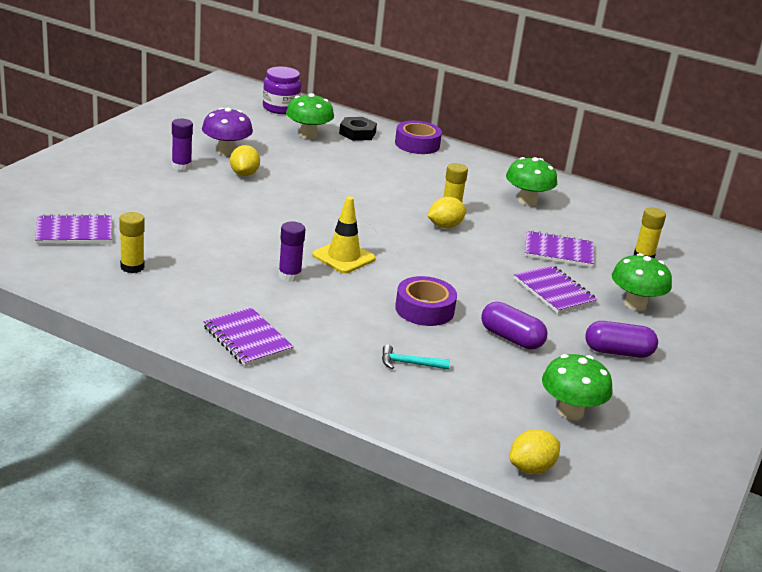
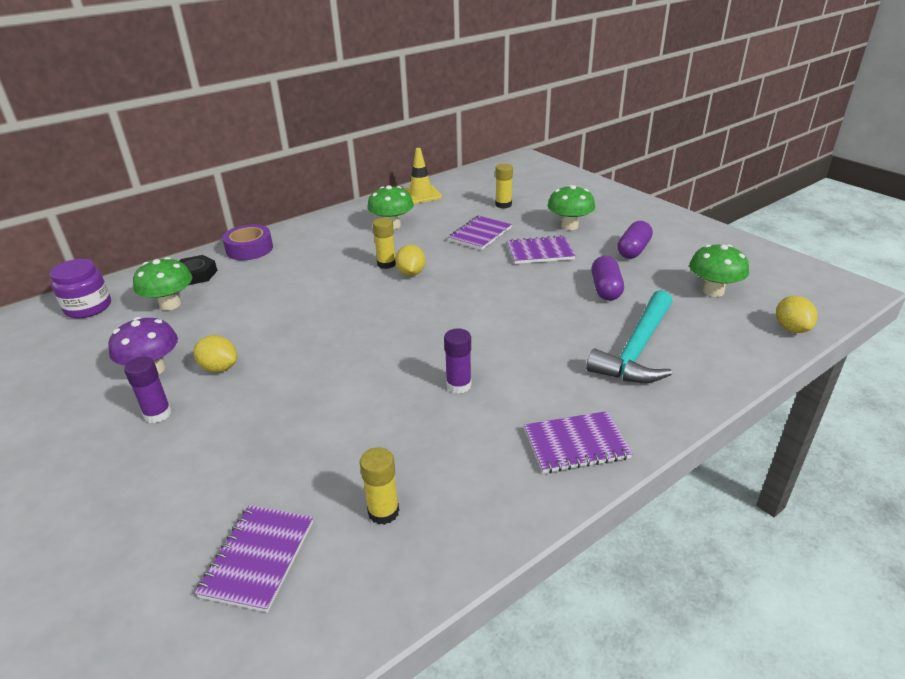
camera: 60 degrees left, 5 degrees up
yellow traffic cone [312,196,376,273] -> yellow traffic cone moved to [404,148,442,204]
turquoise hammer [382,345,450,370] -> turquoise hammer [586,290,673,383], size x2.35
purple tape [395,276,457,326] -> none
purple capsule [481,302,548,349] -> purple capsule turned 60 degrees counterclockwise [591,256,624,301]

